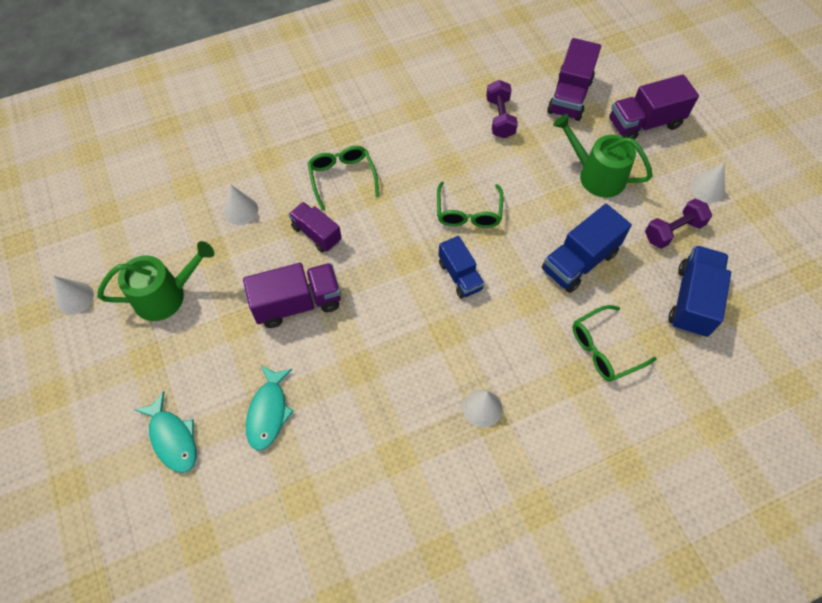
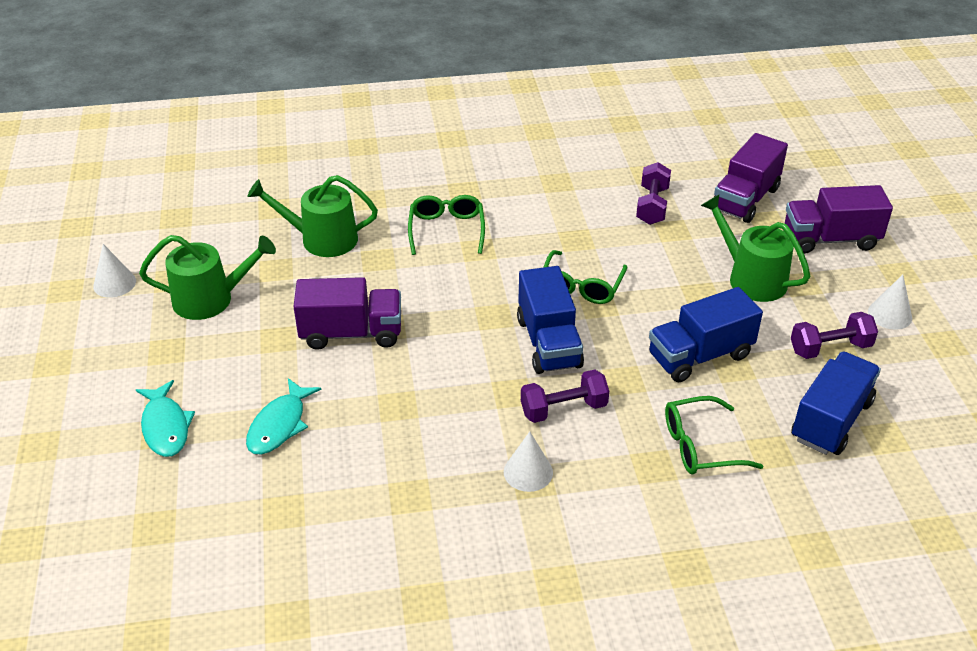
camera: 15 degrees right, 20 degrees down
white cone [224,185,258,225] -> green watering can [247,175,378,257]
purple truck [288,202,341,252] -> none
blue truck [438,236,484,298] -> blue truck [517,266,584,374], size x1.53
none -> purple dumbbell [521,369,609,423]

